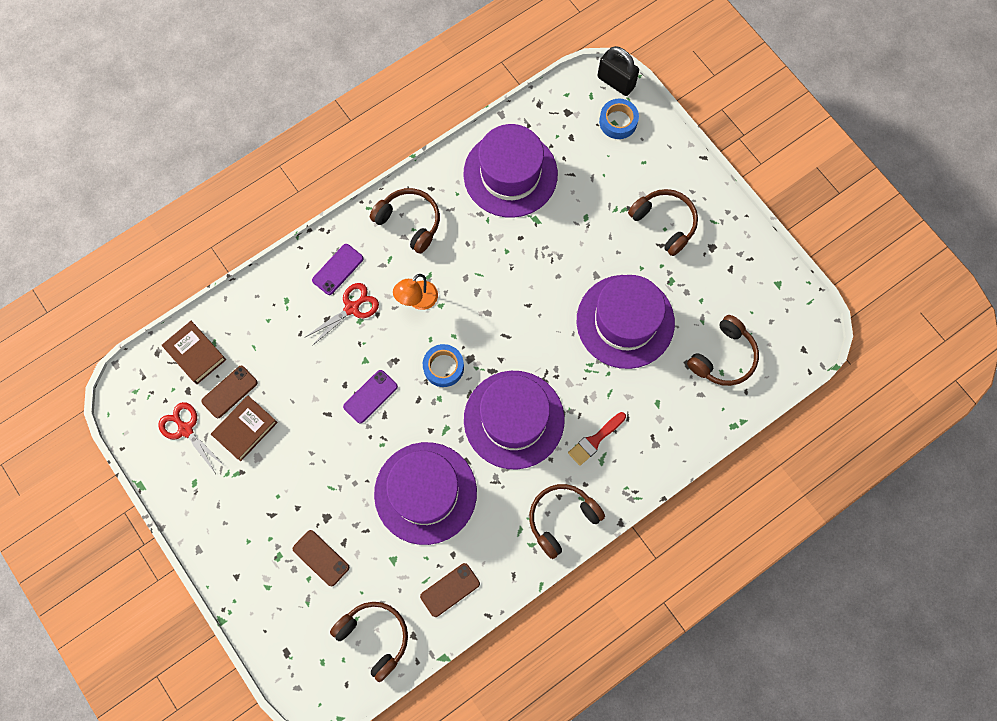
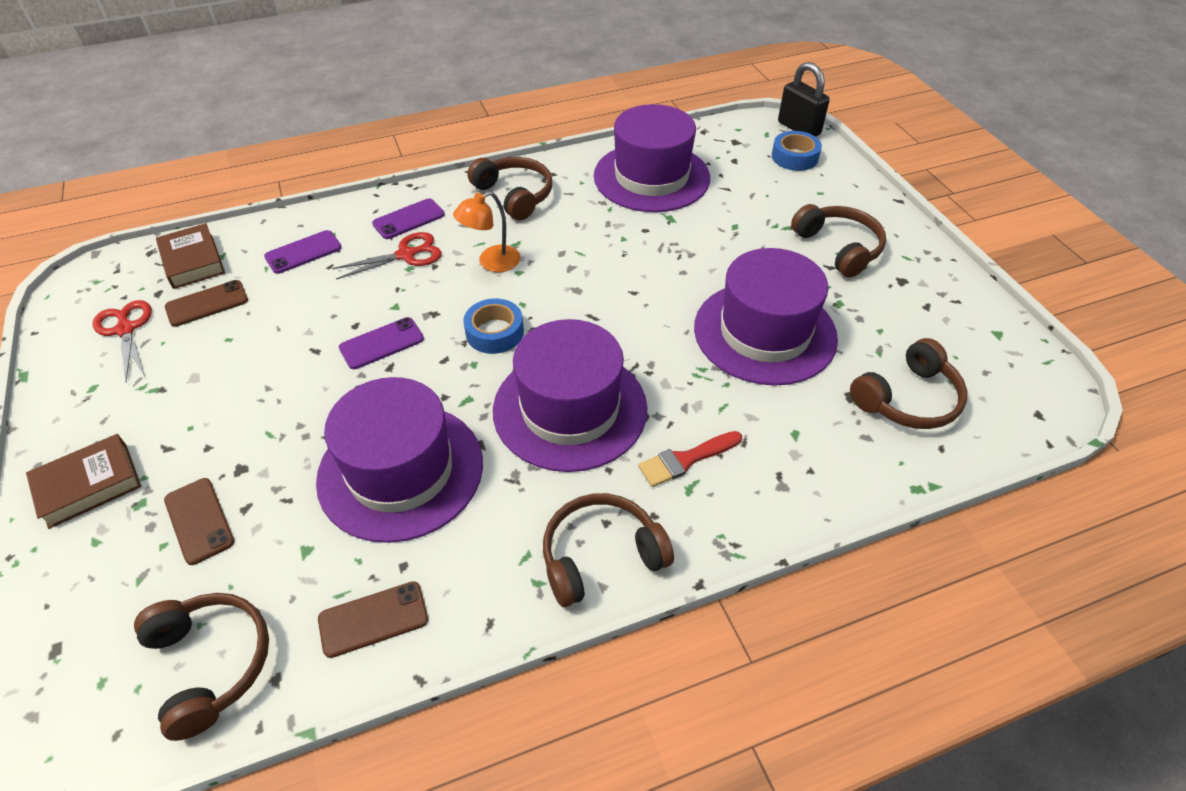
camera: 15 degrees right, 25 degrees down
brown book [211,396,278,461] -> brown book moved to [26,434,141,529]
none -> purple phone [264,230,342,274]

